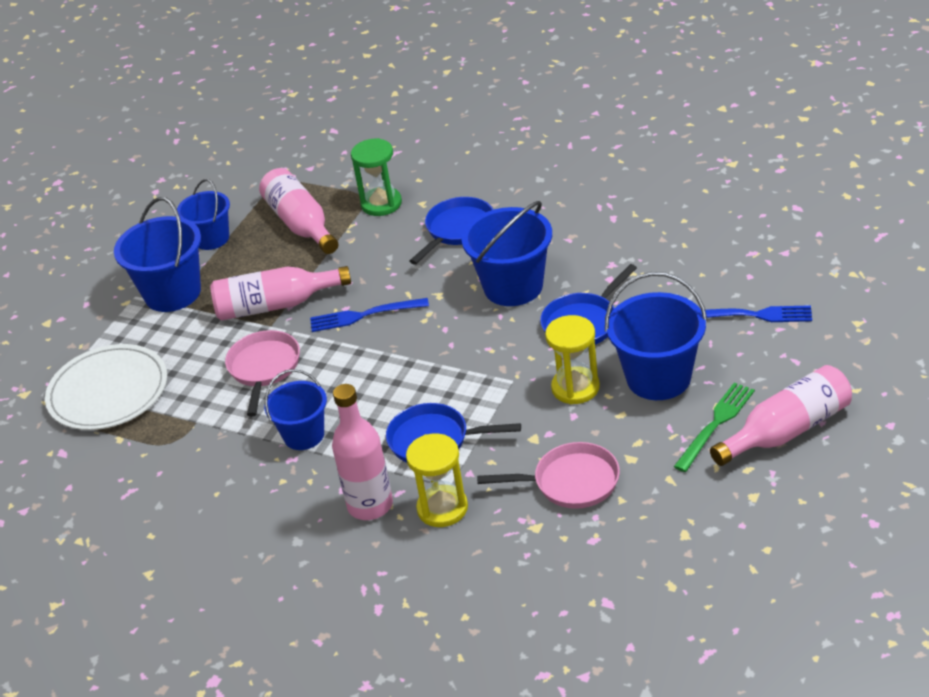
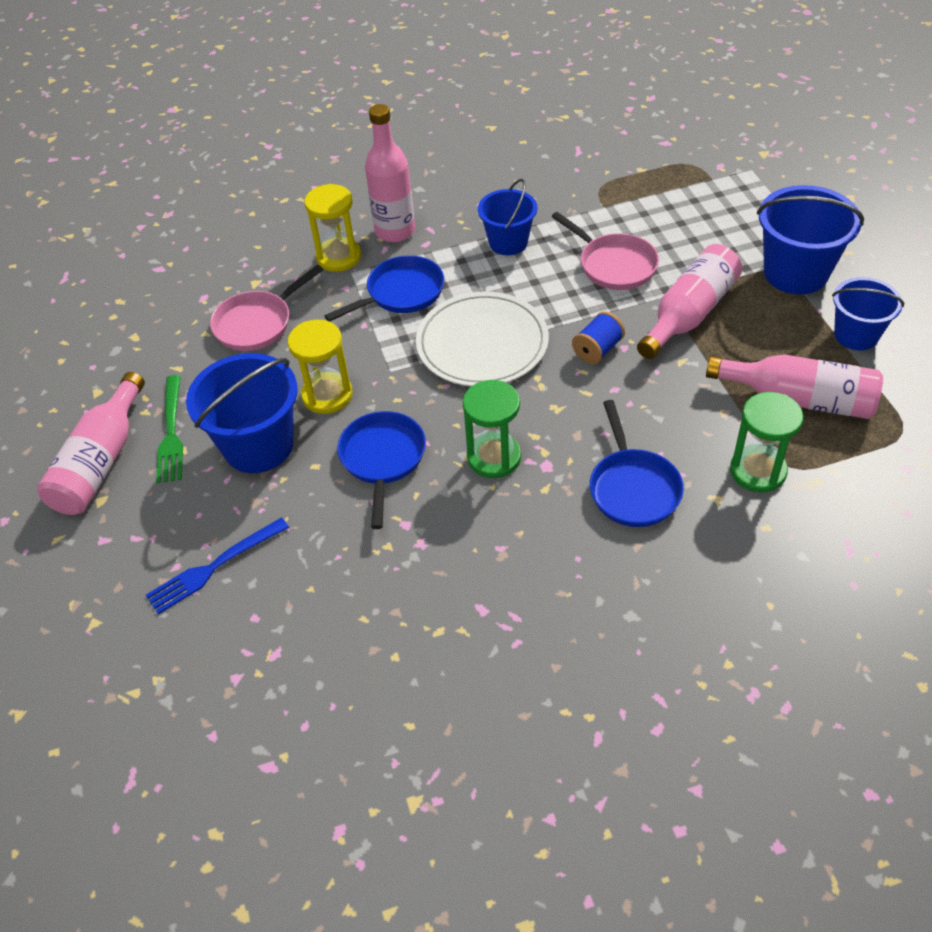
camera: 135 degrees right, 10 degrees up
white plate [45,344,167,430] -> white plate moved to [416,292,549,386]
blue fork [310,298,429,332] -> blue spool [572,311,625,364]
blue bucket [462,201,552,306] -> green hourglass [462,380,521,478]

